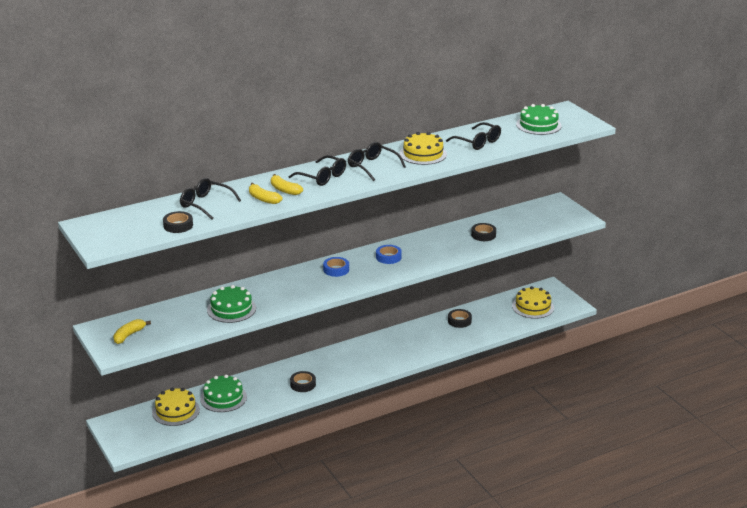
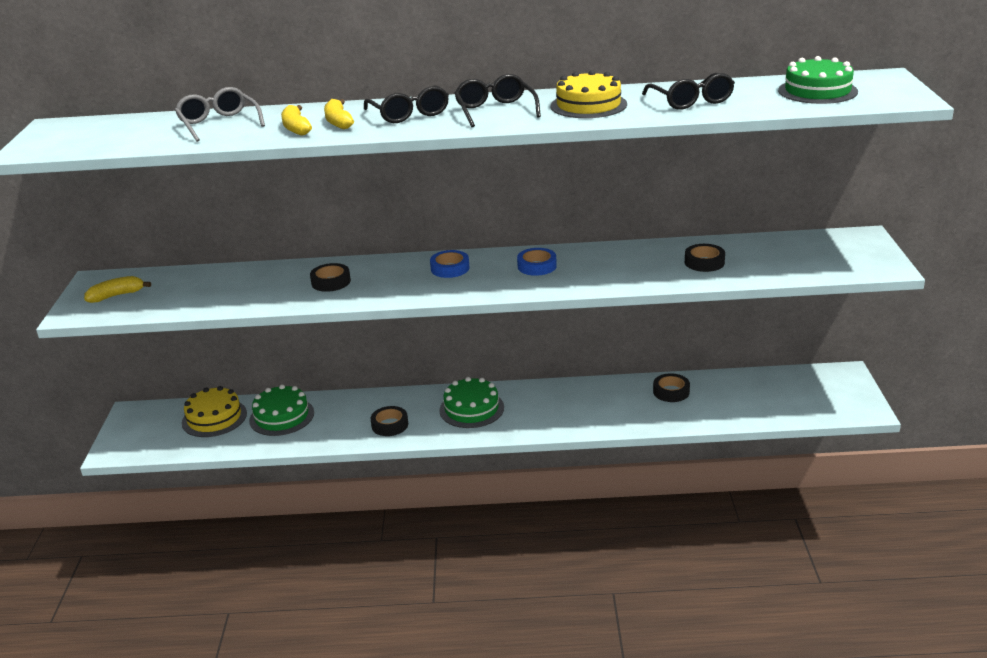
camera: 30 degrees right, 0 degrees up
black tape [163,211,193,233] -> black tape moved to [310,263,351,292]
black glasses [180,178,241,220] -> grey glasses [175,87,265,142]
green cake [207,285,256,323] -> green cake moved to [439,377,504,428]
yellow cake [512,286,554,319] -> none

